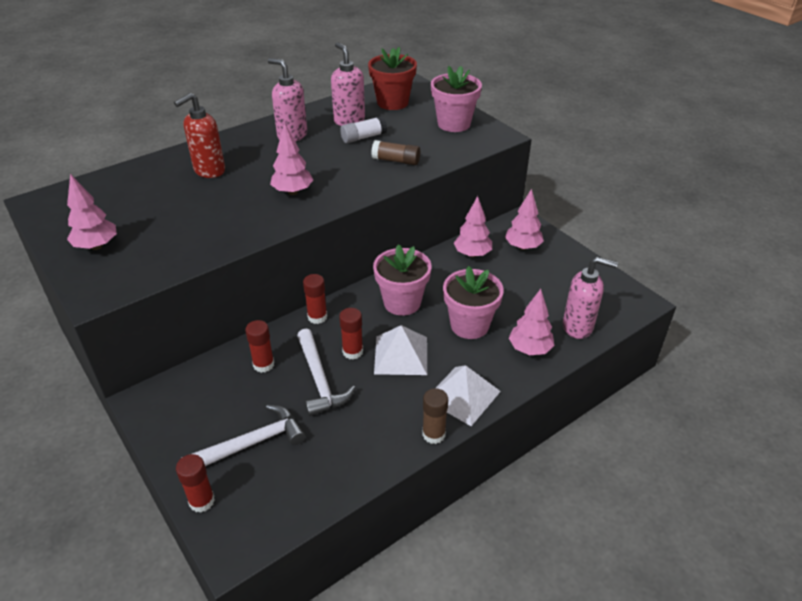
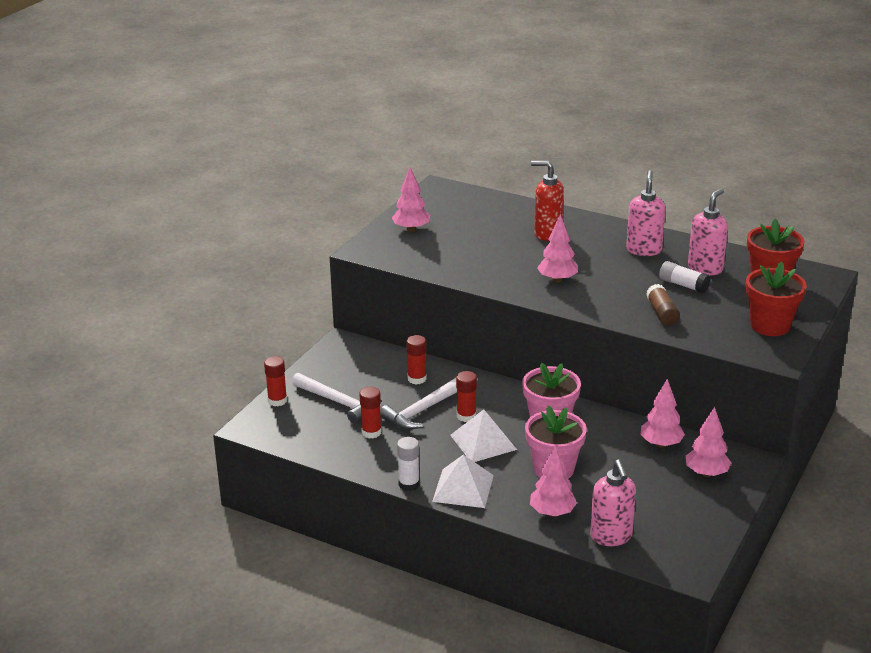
camera: 65 degrees right, 10 degrees down
red glue stick [303,274,327,324] -> red glue stick moved to [360,387,382,438]
brown glue stick [422,388,448,444] -> white glue stick [397,437,420,491]
pink flower pot [431,66,482,132] -> red flower pot [746,262,807,336]

